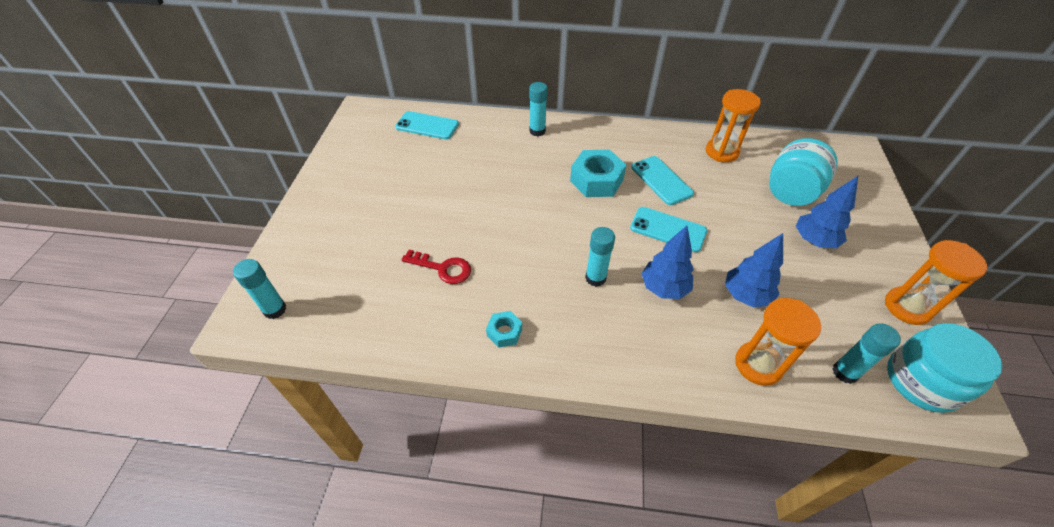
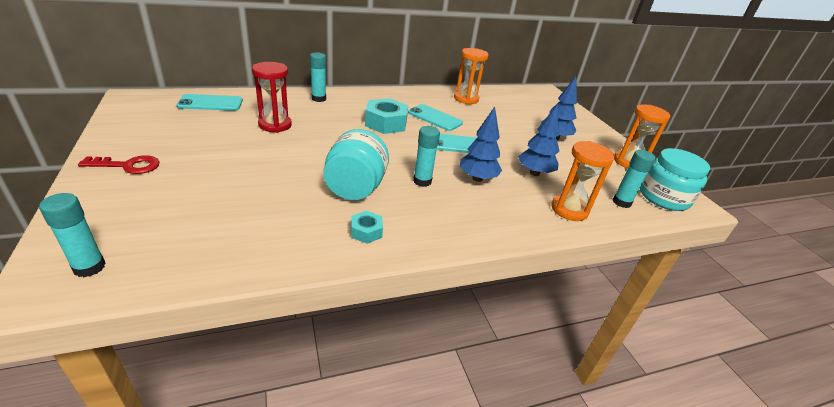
camera: 30 degrees left, 15 degrees down
red key [401,250,471,284] -> red key moved to [78,155,160,174]
turquoise jar [769,138,837,206] -> turquoise jar moved to [323,129,389,200]
none -> red hourglass [252,62,292,133]

